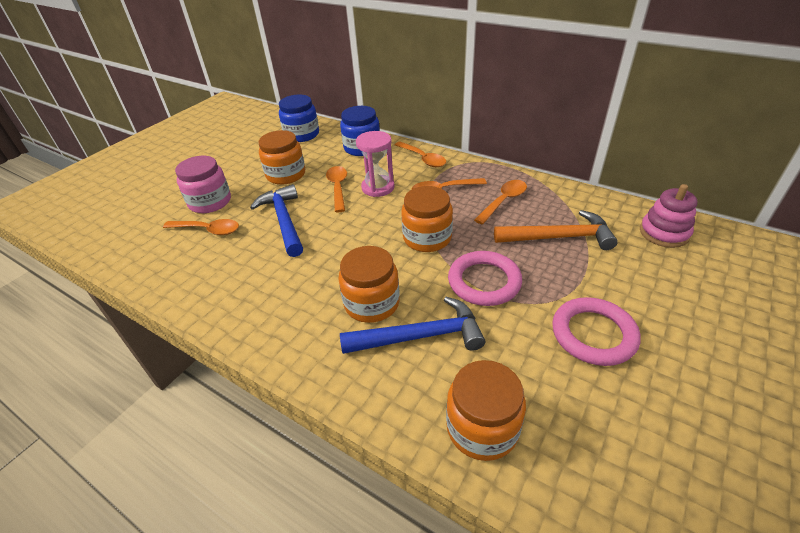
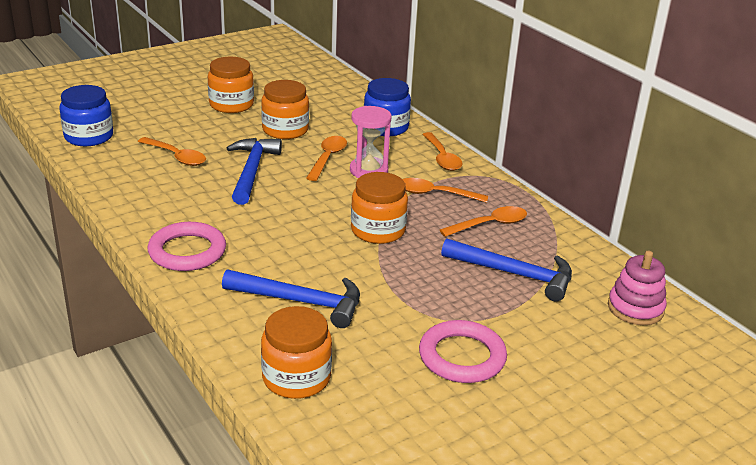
camera: 20 degrees right, 10 degrees down
pink jar [175,156,231,213] -> none
blue jar [279,95,319,142] -> blue jar moved to [59,85,113,146]
orange jar [338,246,400,323] -> orange jar moved to [208,57,254,113]
pink ring [448,251,522,306] -> pink ring moved to [148,222,226,271]
orange hammer [494,210,618,250] -> blue hammer [441,238,572,302]

